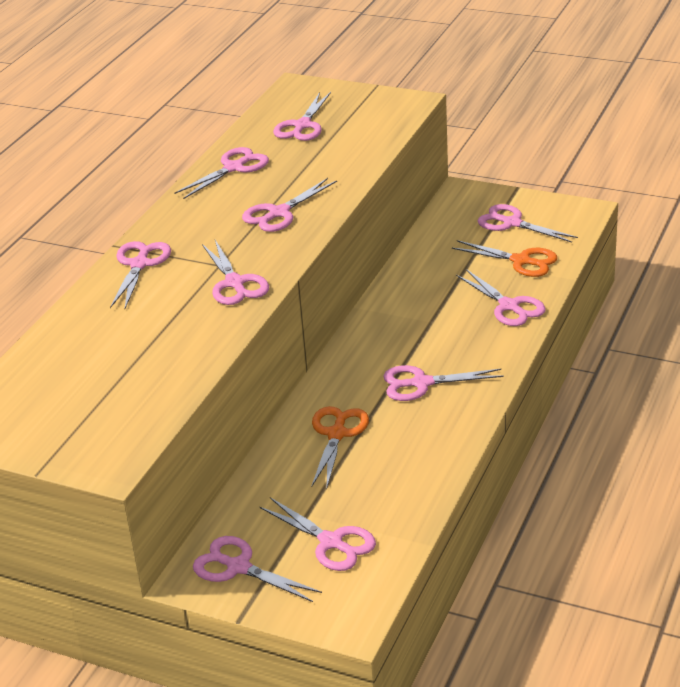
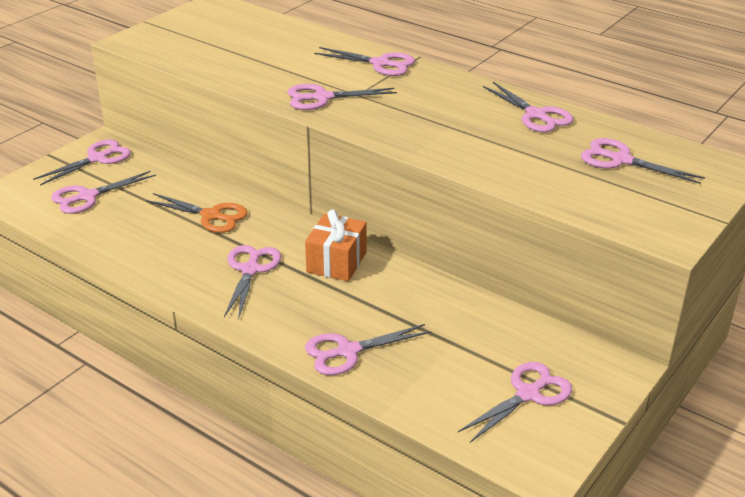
camera: 100 degrees right, 0 degrees up
pink scissors [242,178,337,232] -> none
orange scissors [452,240,557,277] -> none
none -> orange gift [305,210,366,281]

